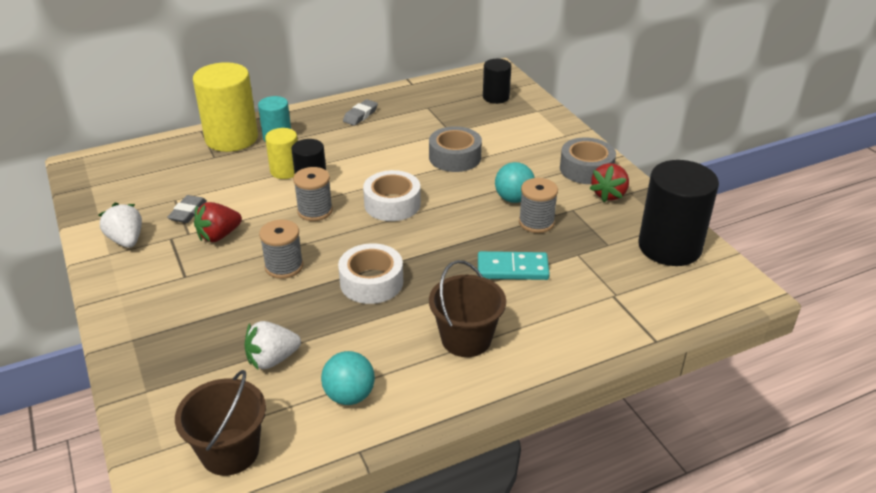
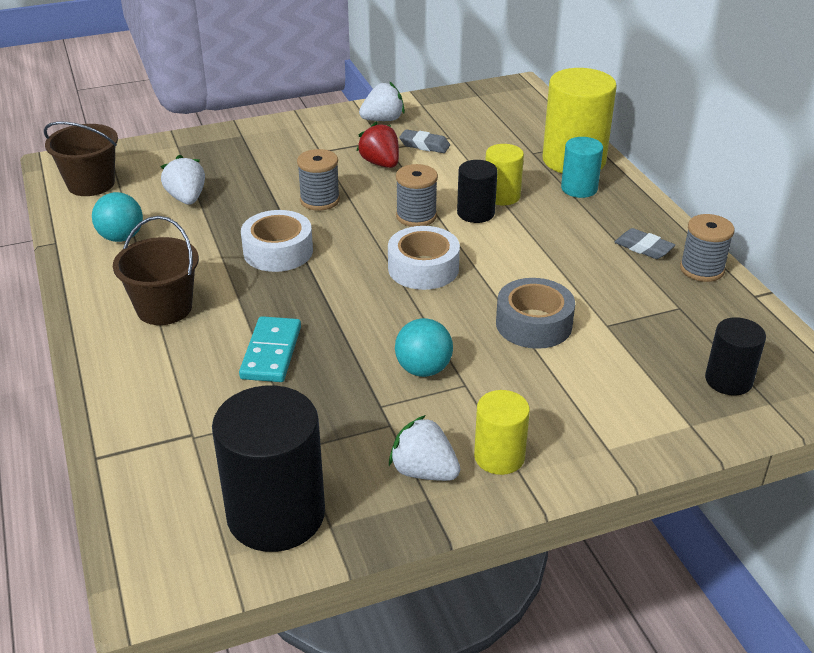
camera: 95 degrees right, 0 degrees up
grey spool [519,178,558,233] -> grey spool moved to [680,214,734,282]
grey tape [560,137,616,184] -> yellow cylinder [474,390,530,475]
red strawberry [590,163,629,202] -> white strawberry [389,415,460,481]

